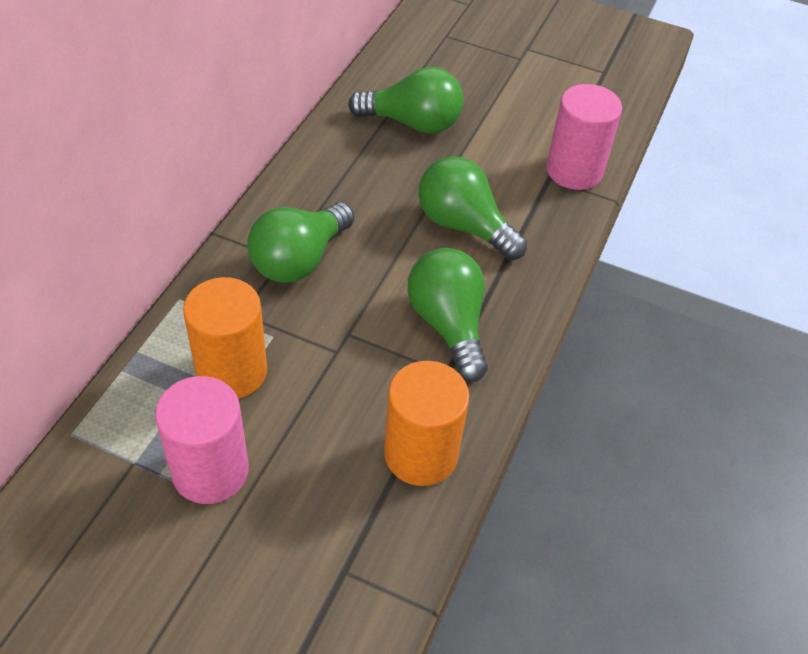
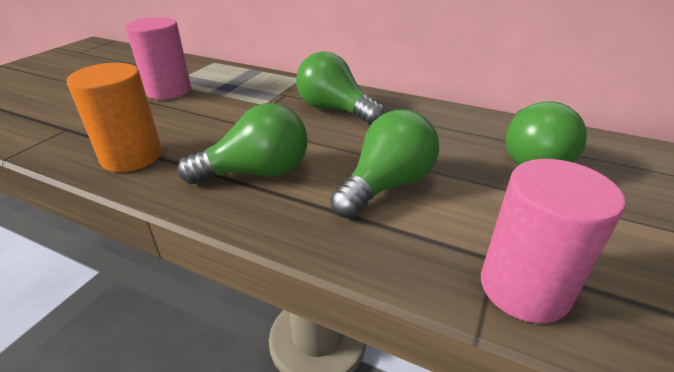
camera: 95 degrees right, 15 degrees down
orange cylinder [183,277,267,399] -> none

